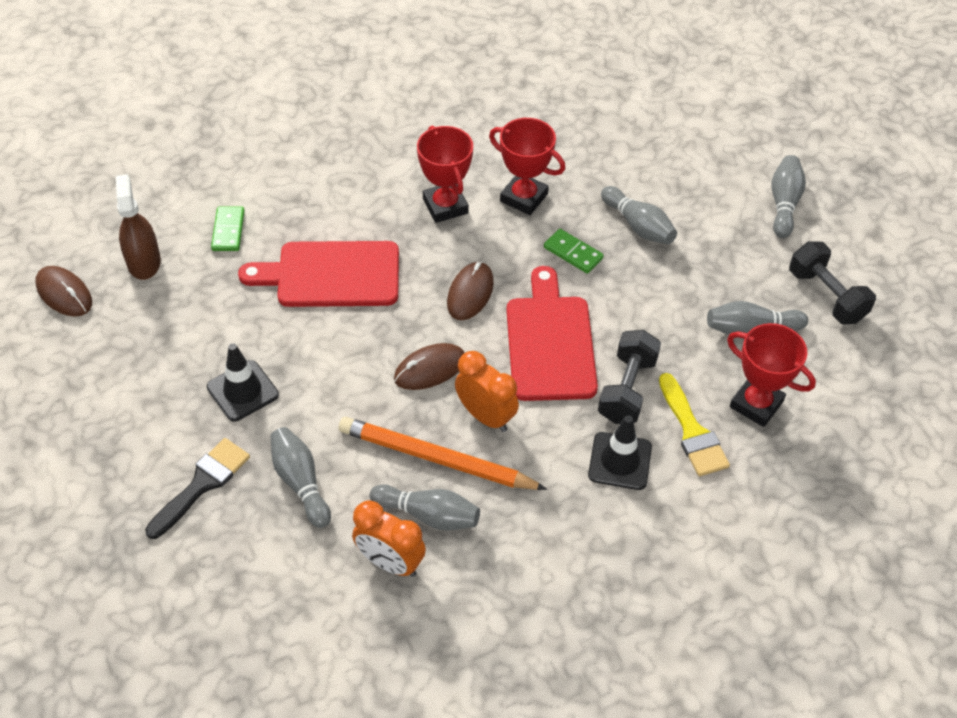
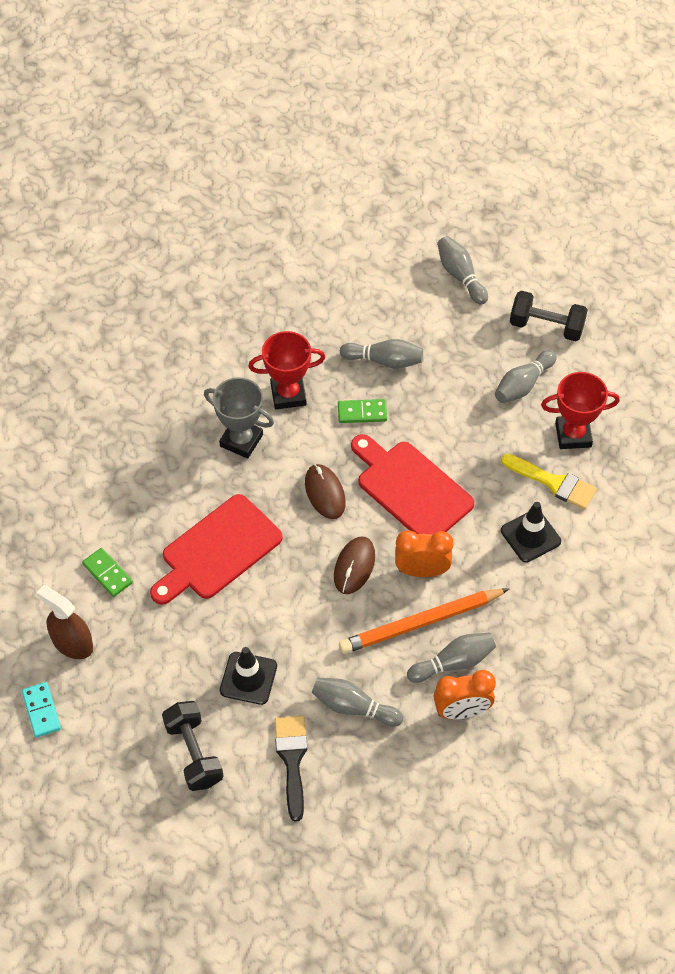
camera: 40 degrees left, 5 degrees up
brown mouse [36,266,92,317] -> turquoise domino [22,682,61,738]
red trophy [417,126,473,223] -> grey trophy [204,377,274,458]
black dumbbell [598,330,661,424] -> black dumbbell moved to [162,701,224,791]

